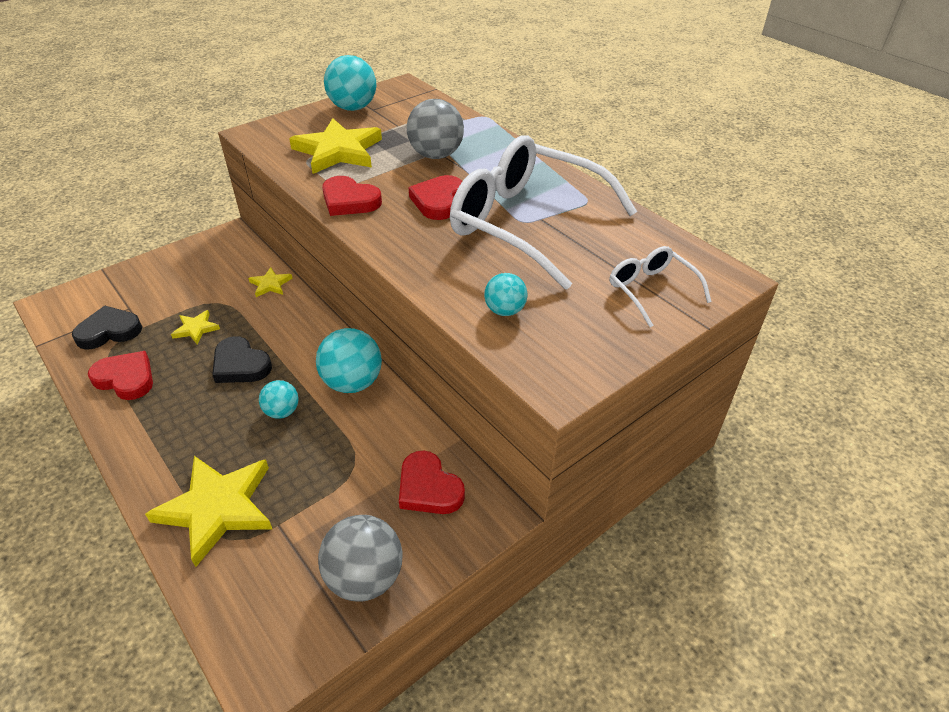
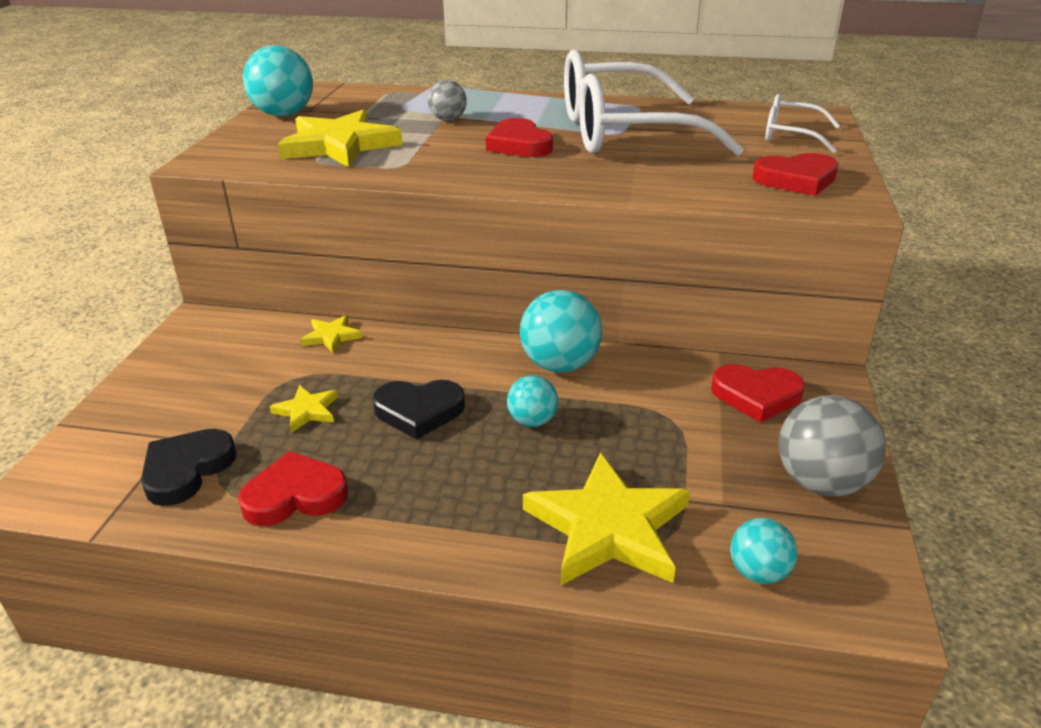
camera: 40 degrees left, 10 degrees down
red heart [322,176,382,216] -> red heart moved to [752,153,838,196]
grey ball [407,99,464,159] -> grey ball [427,80,467,121], size x0.57
turquoise ball [484,273,527,316] -> turquoise ball moved to [730,518,798,584]

